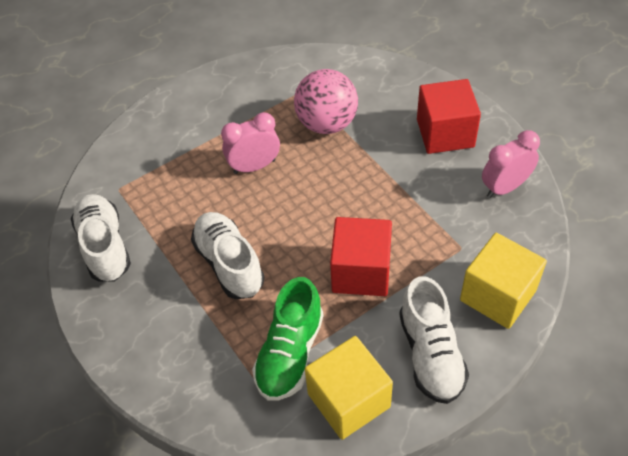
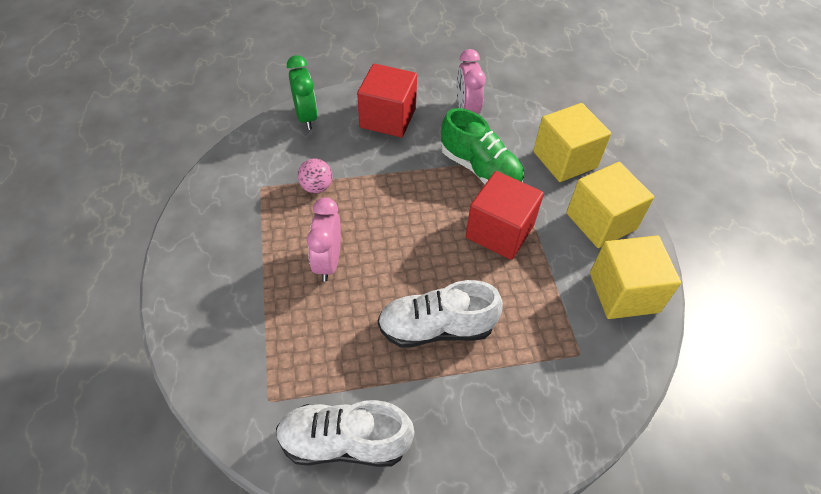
camera: 70 degrees left, 0 degrees up
green shoe [252,277,323,401] -> green shoe moved to [441,108,524,184]
pink ball [294,69,358,134] -> pink ball [298,159,332,193], size x0.52
white shoe [399,276,469,404] -> yellow cube [566,162,654,248]
none -> green clock [287,55,318,130]

